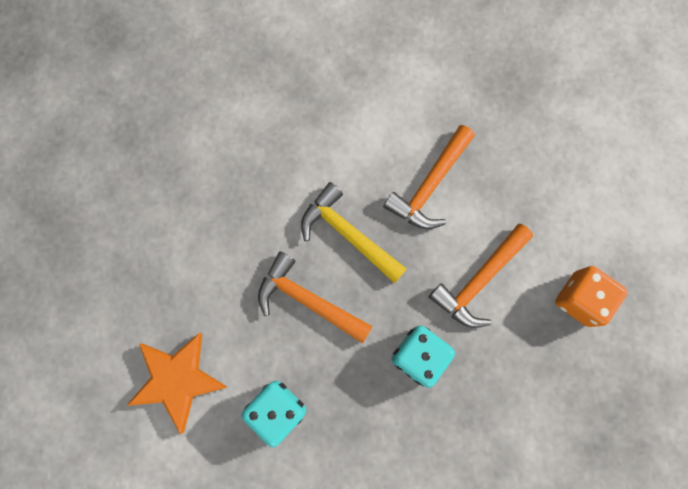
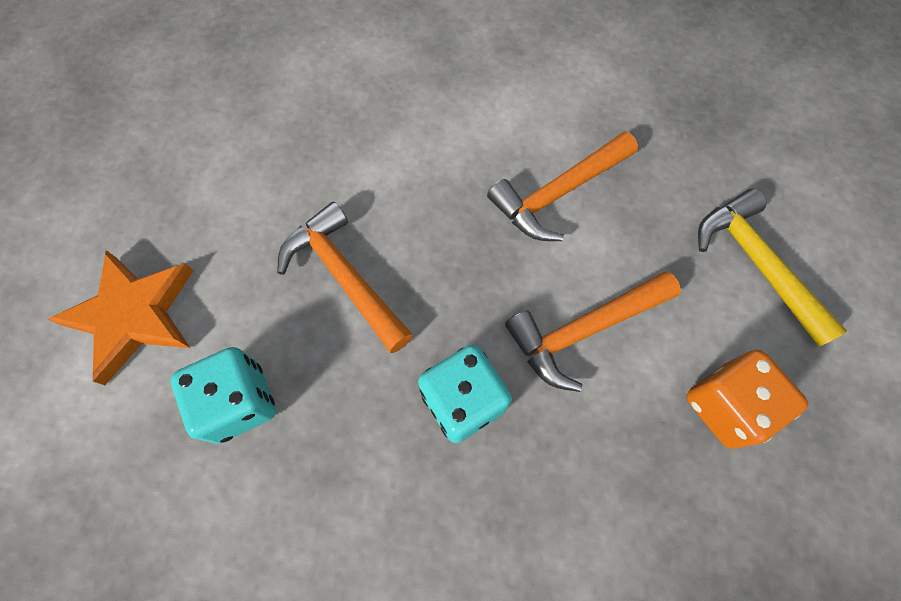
camera: 20 degrees right, 10 degrees down
yellow hammer [301,182,407,283] -> yellow hammer moved to [698,188,847,347]

